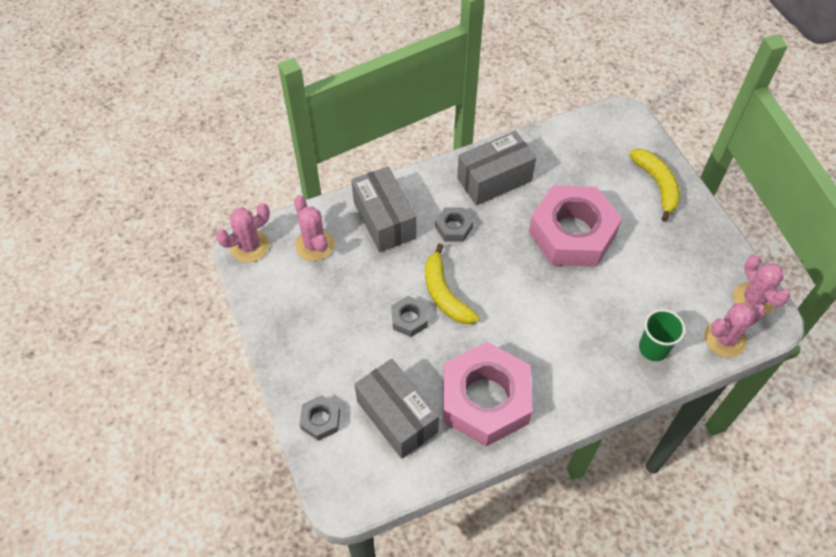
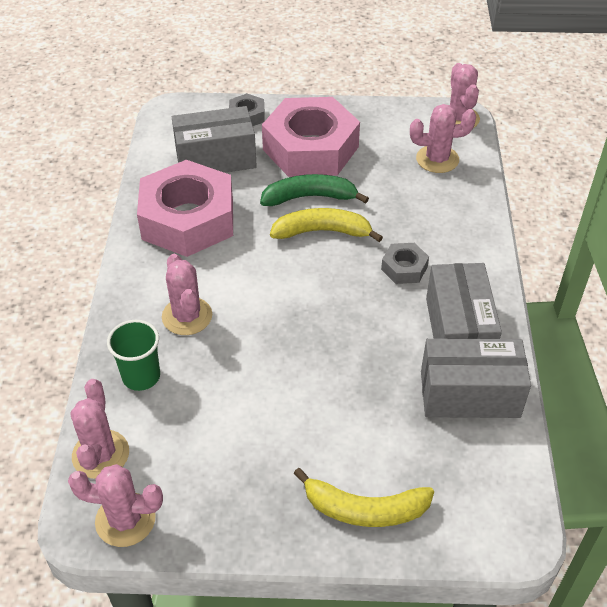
camera: 115 degrees right, 10 degrees down
grey box [351,166,416,252] -> grey box moved to [421,338,531,418]
grey nut [391,296,428,337] -> green banana [260,174,369,206]
pink nut [529,185,622,267] -> pink nut moved to [262,97,360,177]
none -> pink cactus [162,254,212,335]

